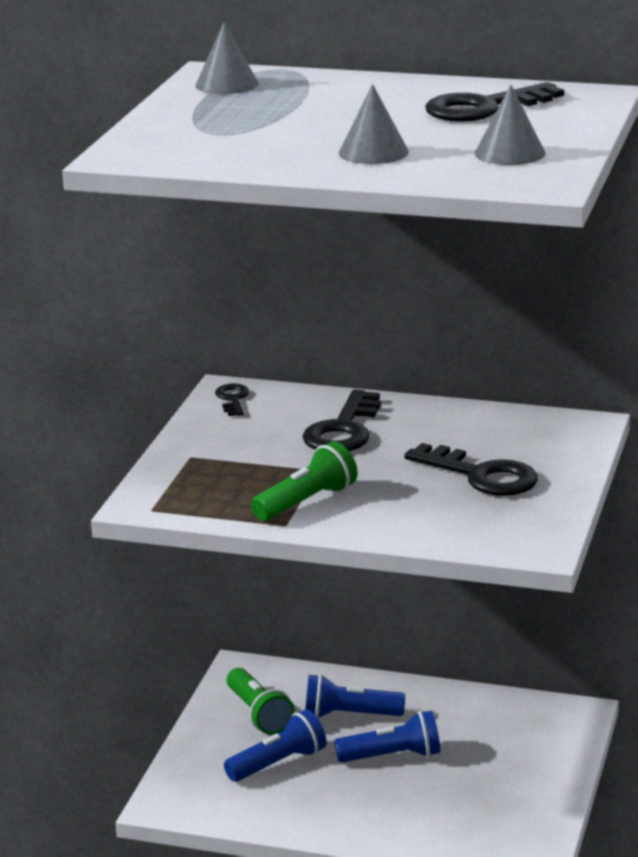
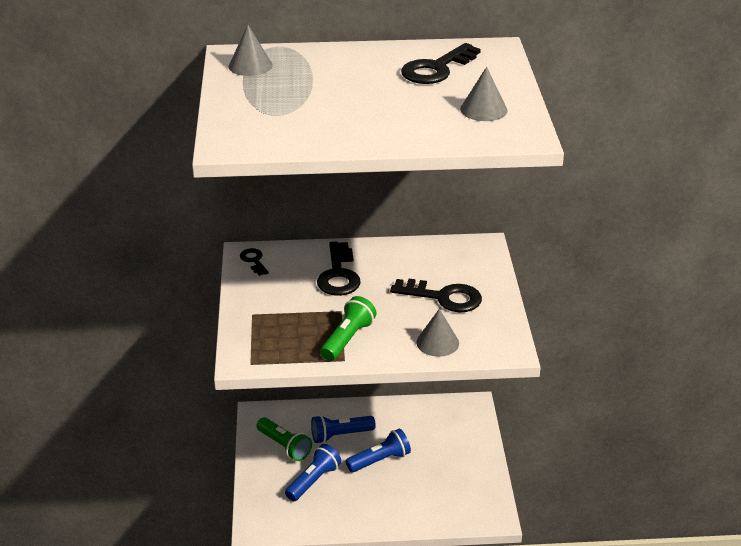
camera: 20 degrees left, 10 degrees up
grey cone [339,84,409,164] -> grey cone moved to [416,309,459,357]

